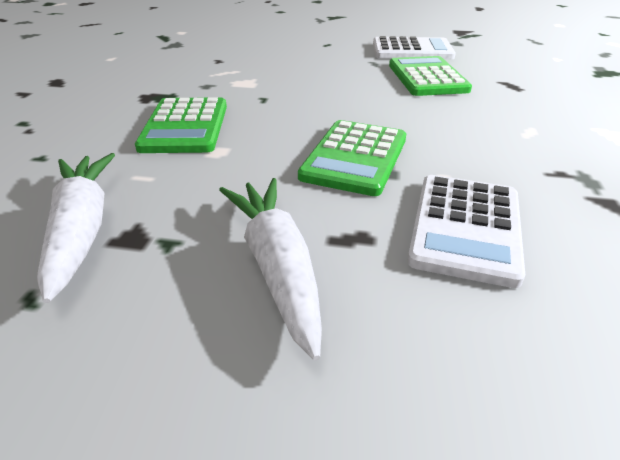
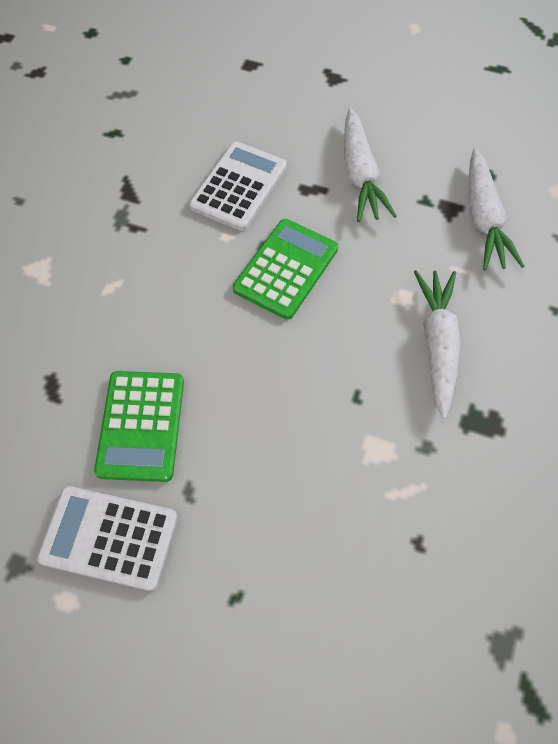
camera: 170 degrees left, 25 degrees up
green calculator [135,97,227,153] -> white carrot [414,270,461,419]

